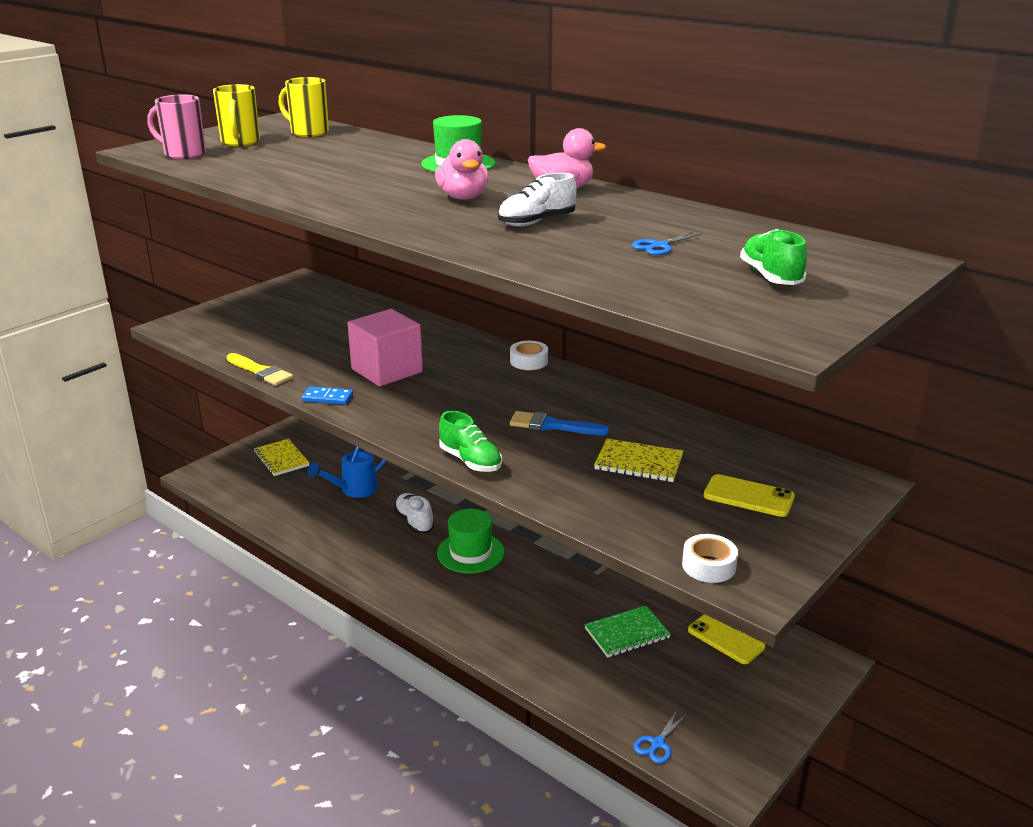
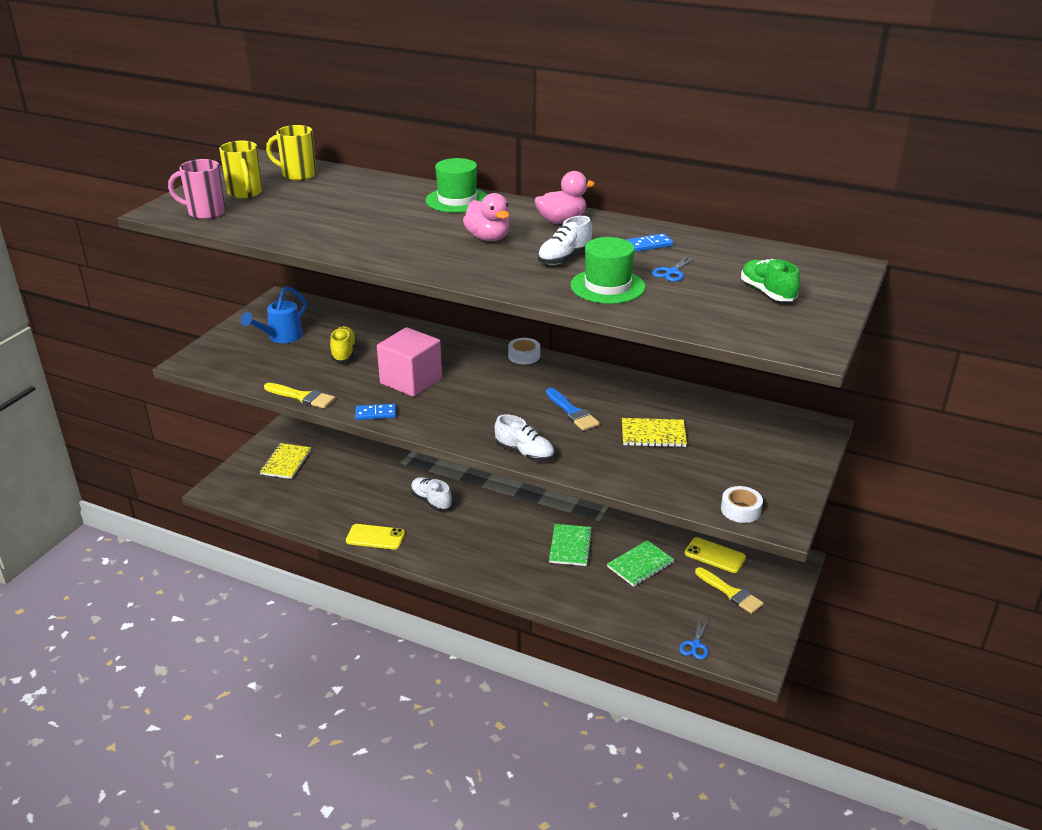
camera: 15 degrees left, 5 degrees up
yellow notebook [254,439,310,476] -> yellow notebook turned 60 degrees clockwise [260,443,311,479]
blue watering can [308,446,386,498] -> blue watering can moved to [241,286,307,343]
green hat [437,509,505,573] -> green hat moved to [570,237,645,304]
green shoe [439,411,502,472] -> white shoe [495,414,555,462]
blue brush [510,411,609,435] -> blue brush turned 120 degrees counterclockwise [546,388,600,431]
yellow phone [704,474,795,517] -> yellow phone moved to [346,524,405,550]
none -> yellow shoe [330,326,357,362]
none -> green notebook [549,524,592,566]
none -> blue domino [626,233,673,252]
none -> yellow brush [695,567,764,614]

